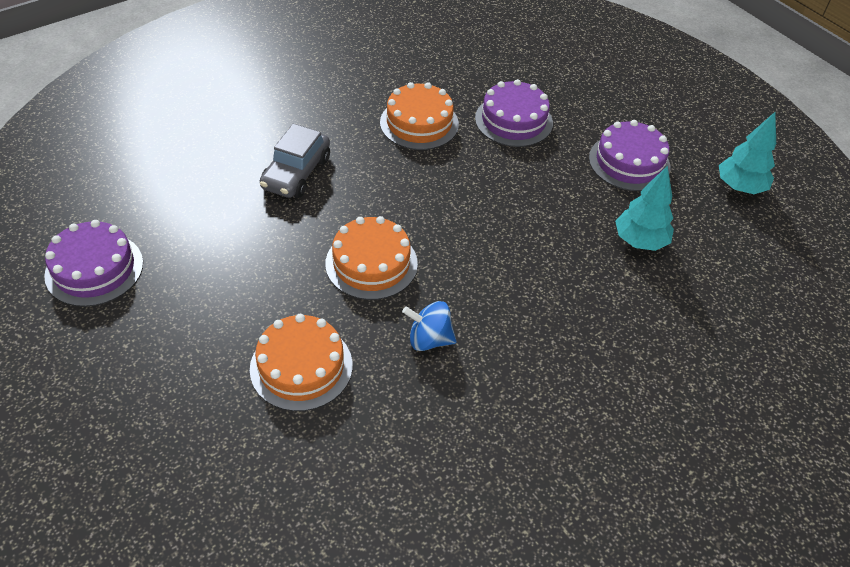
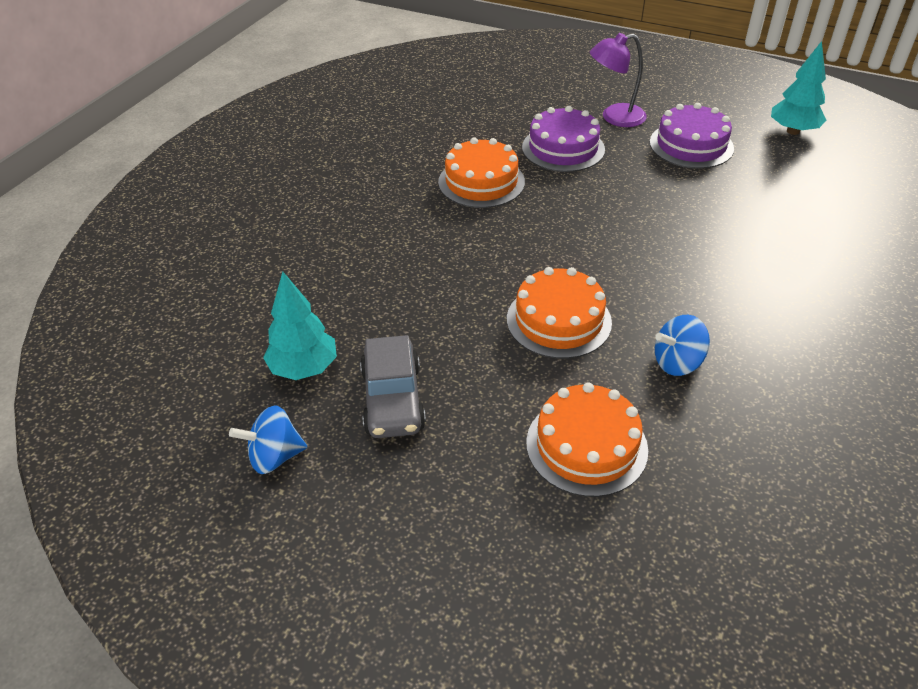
camera: 25 degrees left, 5 degrees down
purple cake [44,220,143,307] -> blue spinning top [229,405,307,474]
grey car [260,124,330,198] -> grey car moved to [360,335,426,438]
turquoise tree [615,165,674,251] -> turquoise tree moved to [263,272,337,380]
none -> purple lamp [590,33,647,127]

